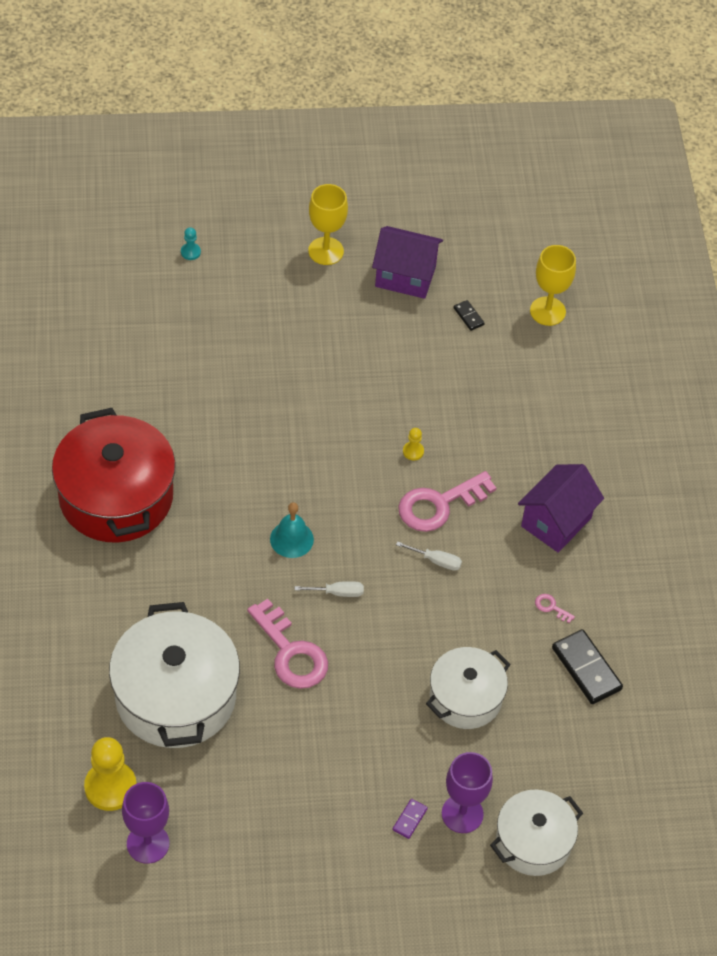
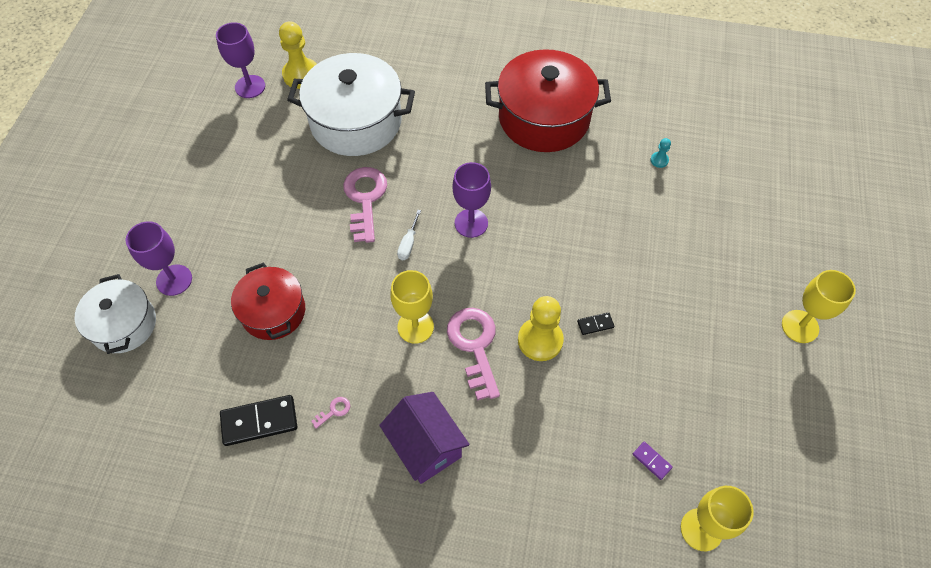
camera: 110 degrees right, 5 degrees up
turquoise pawn [181,227,201,260] -> turquoise pawn moved to [650,138,671,168]
pink key [247,599,328,689] -> pink key turned 105 degrees clockwise [343,167,387,243]
turquoise bell [270,502,314,558] -> purple goblet [452,162,491,238]
purple house [372,226,443,299] -> none
purple domino [392,799,428,839] -> purple domino moved to [633,442,673,480]
white screwdriver [396,541,462,571] -> yellow goblet [391,270,434,344]
yellow pawn [403,428,424,461] -> yellow pawn [518,296,564,361], size x2.19
white pot [426,647,511,729] -> red pot [231,262,305,340]
black domino [454,300,485,331] -> black domino moved to [577,312,614,335]

